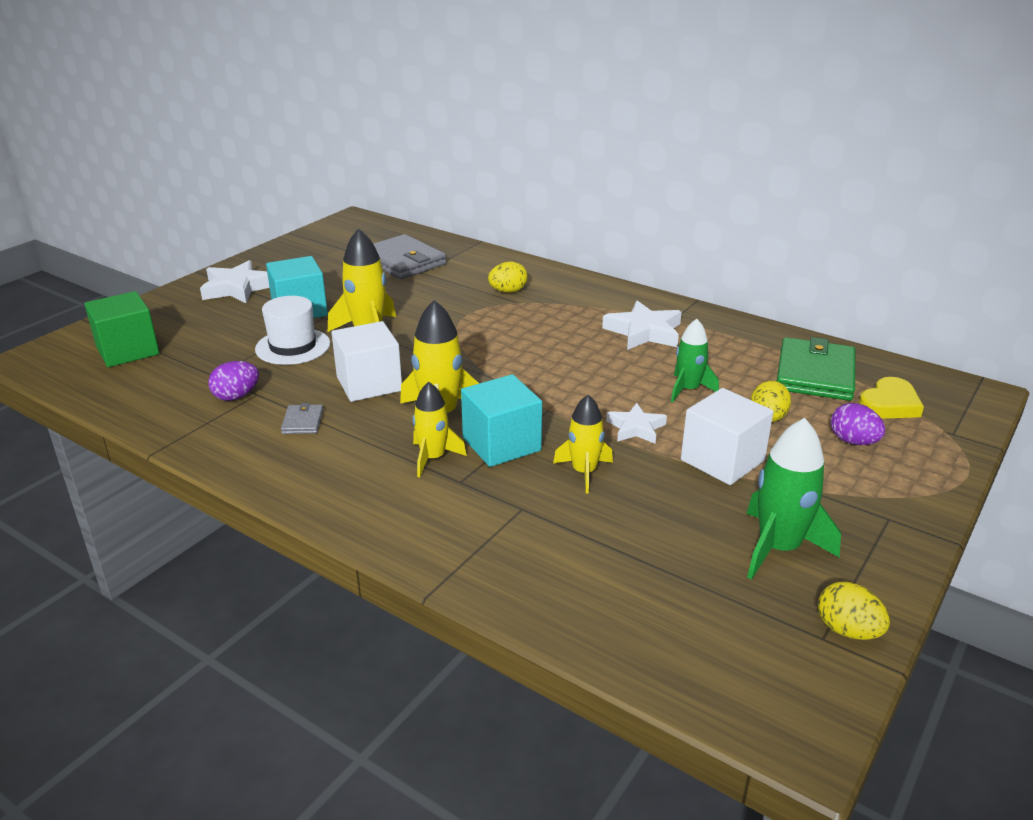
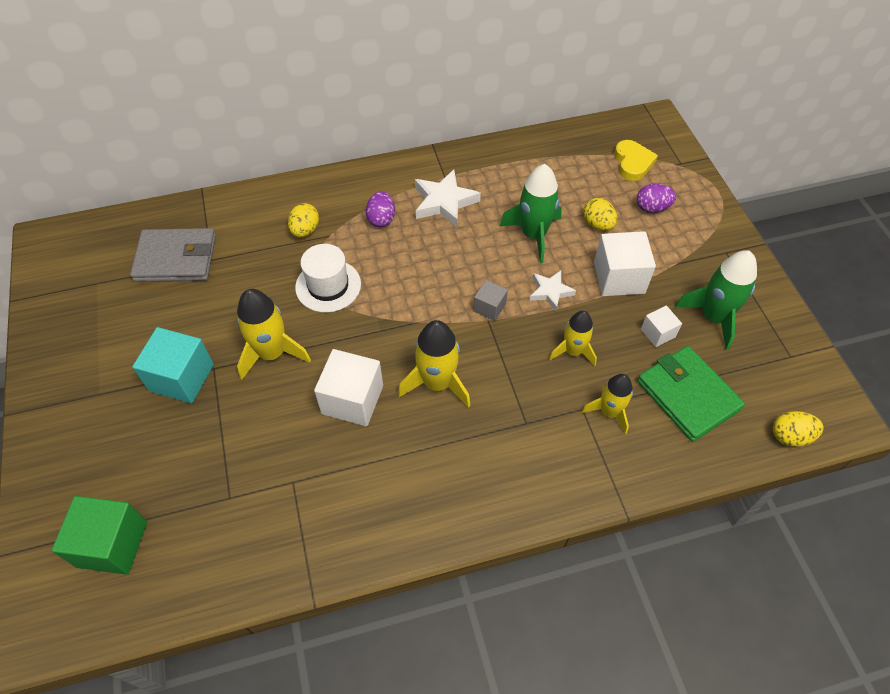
camera: 50 degrees left, 25 degrees up
white star [200,260,270,303] -> none
purple egg [208,361,259,401] -> purple egg moved to [366,191,395,228]
white hat [255,296,330,365] -> white hat moved to [295,244,361,313]
grey wallet [281,403,323,434] -> none
yellow rocket [413,382,467,477] -> yellow rocket moved to [582,374,633,434]
turquoise cube [461,374,542,467] -> none
green rocket [671,319,719,402] -> green rocket [500,164,562,263], size x1.53
green wallet [777,337,855,401] -> green wallet moved to [637,346,745,442]
yellow egg [818,581,890,640] -> yellow egg moved to [773,411,824,447]
none -> grey cube [474,280,508,321]
none -> white cube [641,306,682,347]

